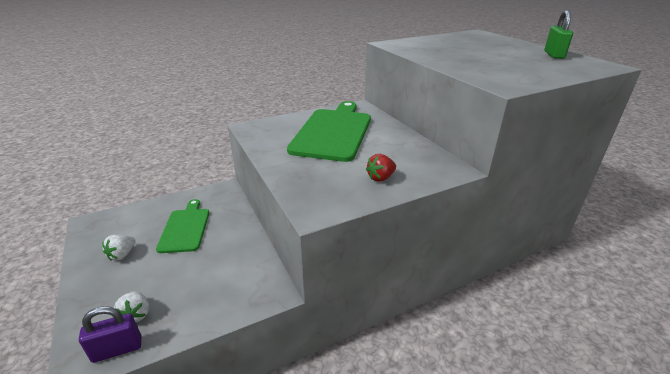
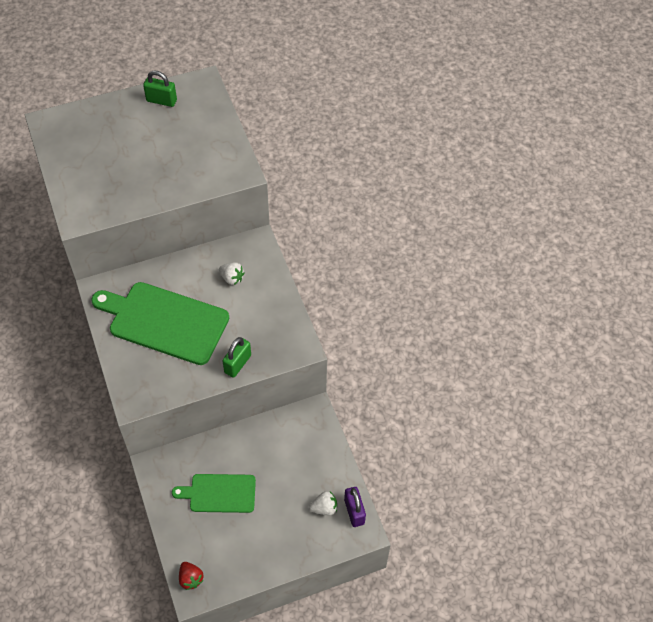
camera: 85 degrees left, 25 degrees up
white strawberry [102,235,136,261] -> white strawberry moved to [219,263,245,285]
red strawberry [366,154,396,182] -> red strawberry moved to [179,562,204,590]
none -> green padlock [222,337,251,378]

